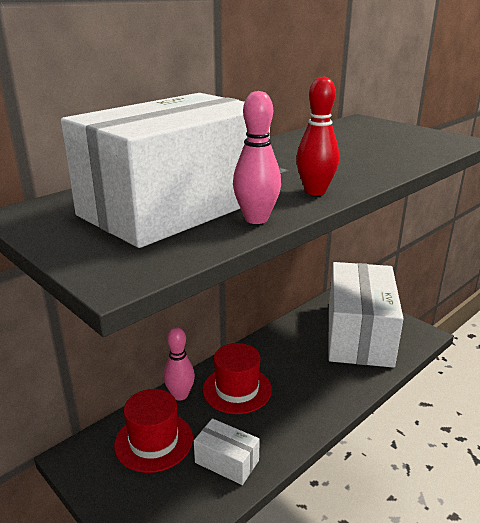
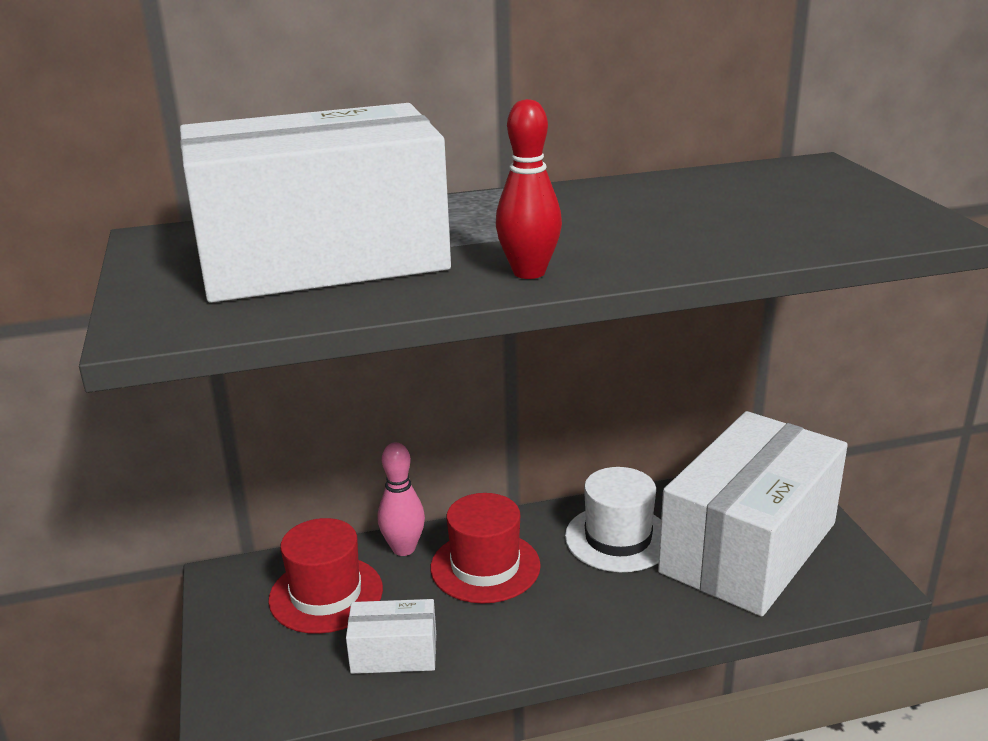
camera: 30 degrees right, 0 degrees up
white box [194,418,260,485] -> white box turned 60 degrees counterclockwise [346,599,436,674]
pink bowling pin [233,91,281,224] -> none
none -> white hat [565,467,661,572]

